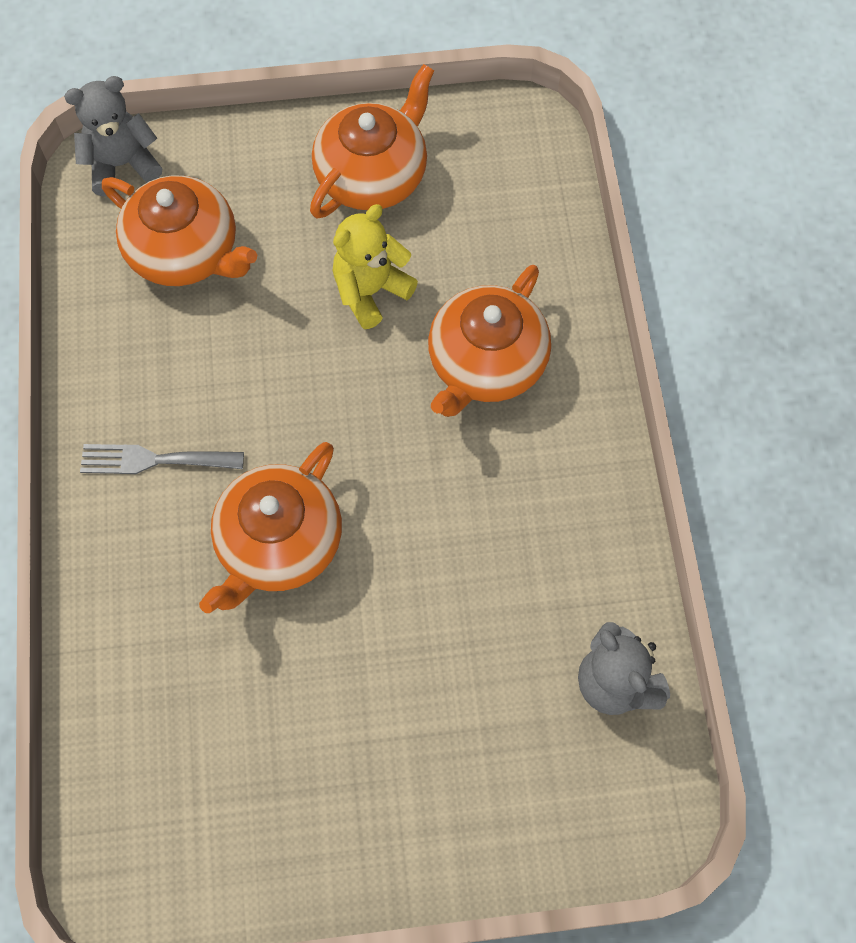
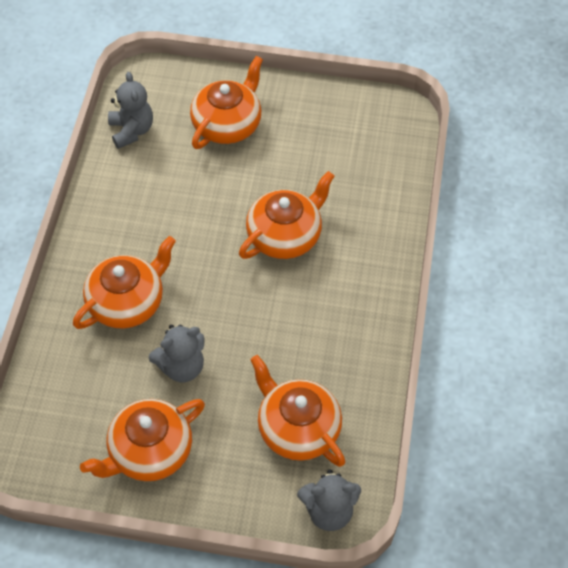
camera: 165 degrees left, 10 degrees down
grey fork [80,444,244,474] -> none
yellow teddy bear [333,204,418,329] -> grey teddy bear [149,324,205,382]
none -> orange teapot [190,56,263,149]

